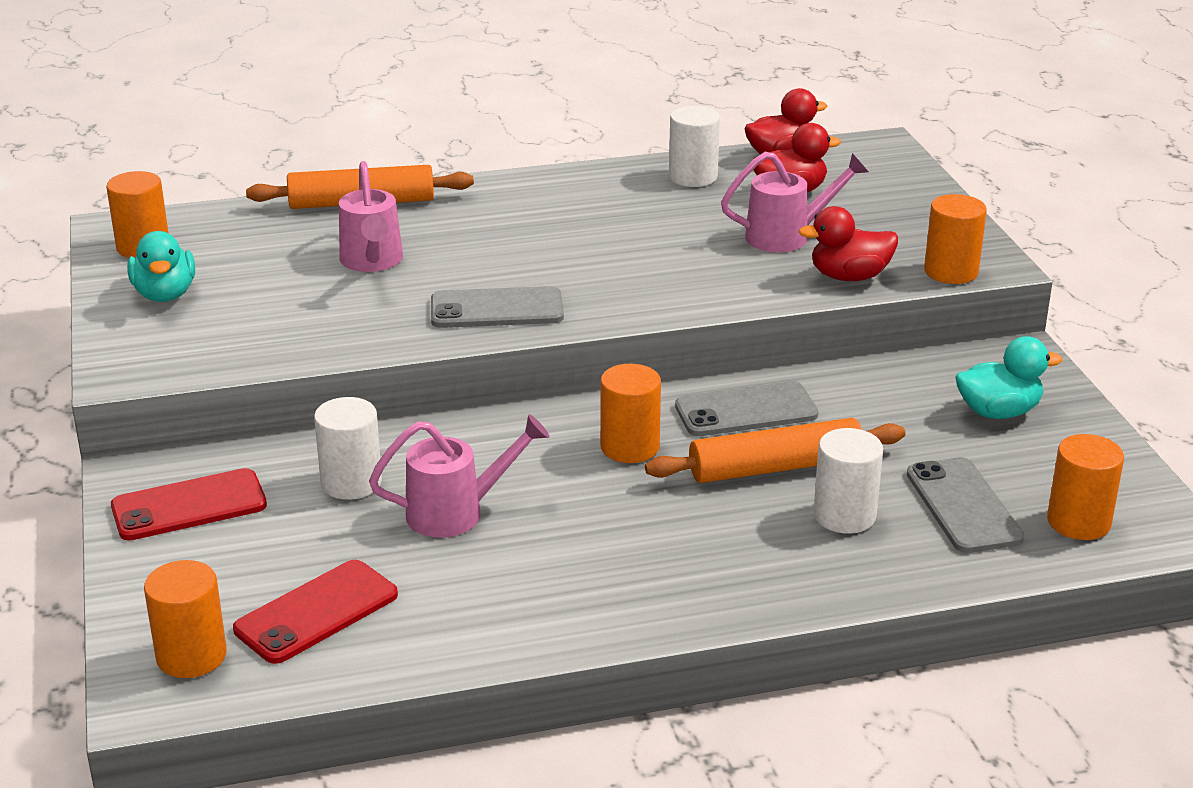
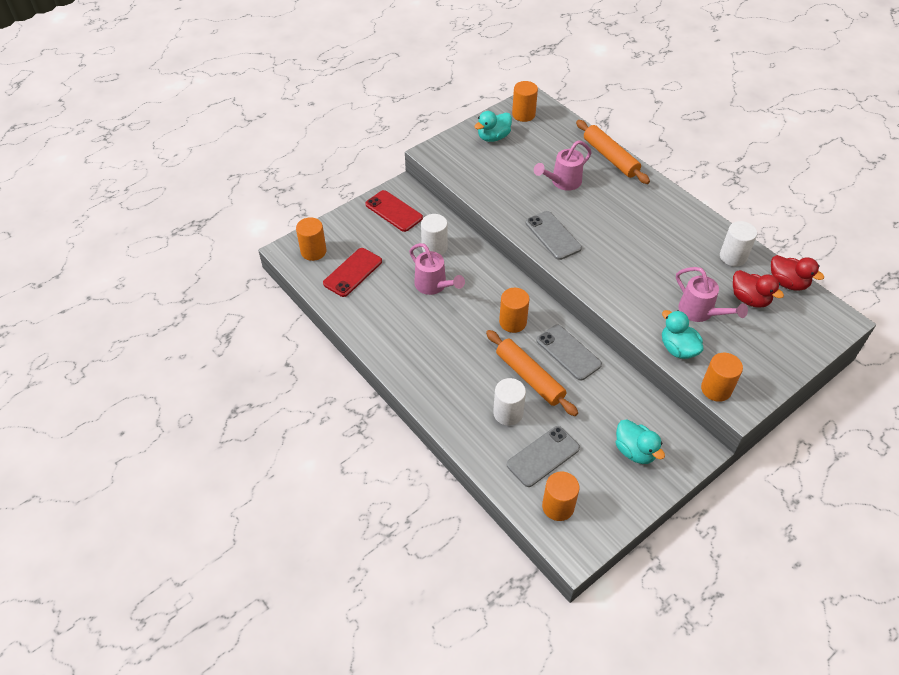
camera: 65 degrees right, 20 degrees up
red phone [233,560,398,664] -> red phone turned 75 degrees counterclockwise [323,248,382,297]
red duck [799,206,898,281] -> turquoise duck [662,310,704,359]

